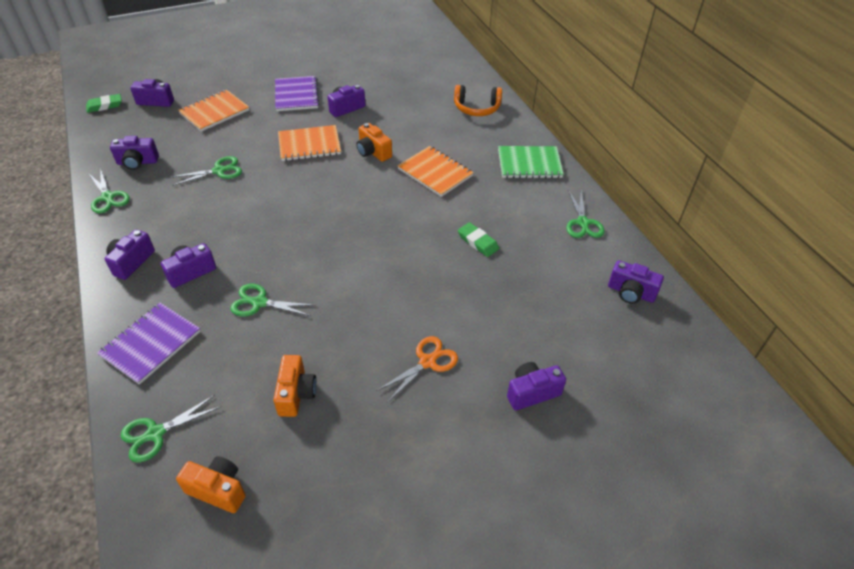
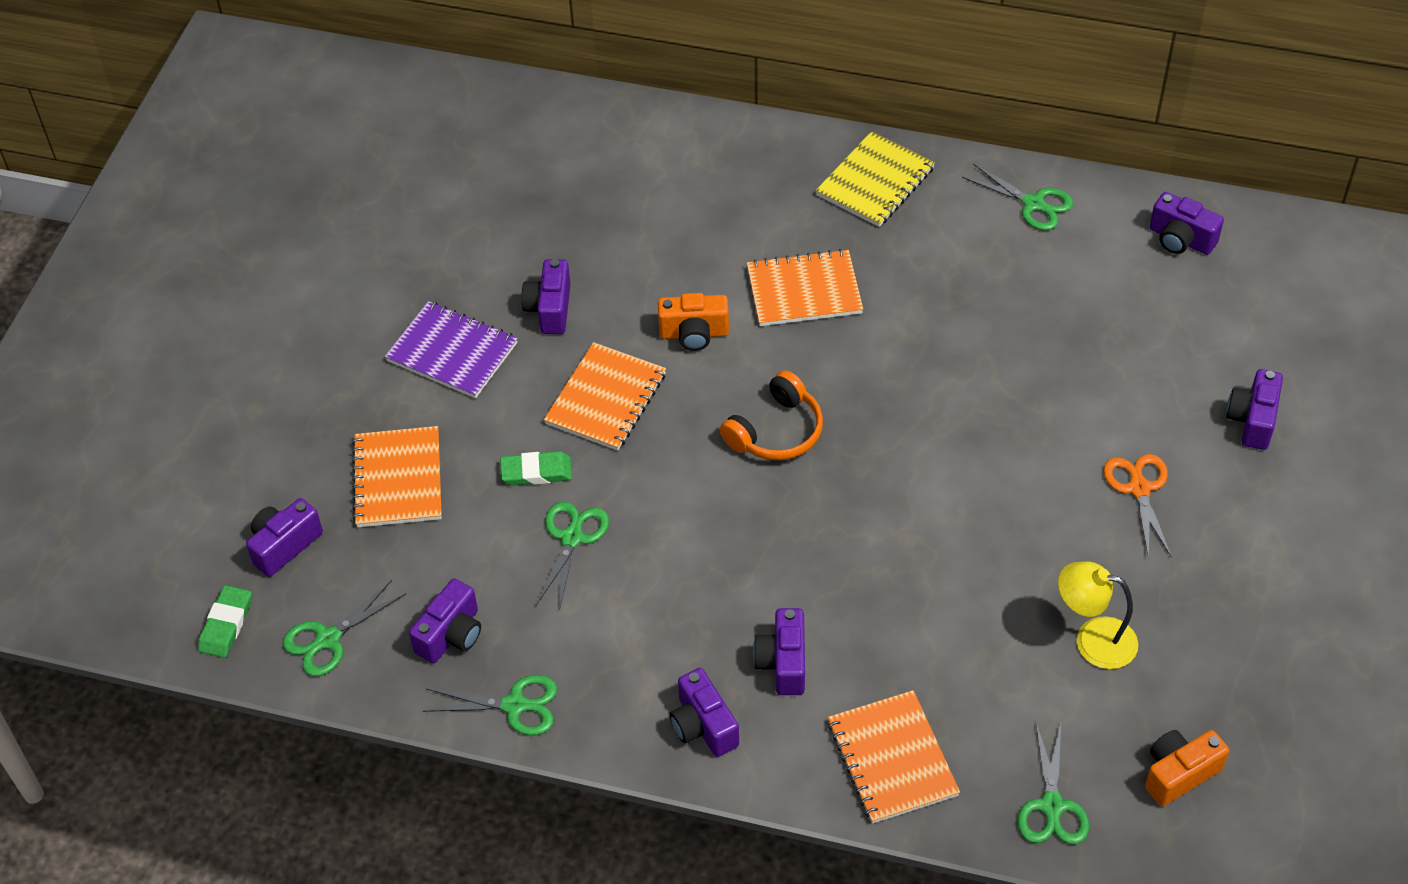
camera: 50 degrees left, 5 degrees up
purple notebook [97,303,201,385] -> orange notebook [828,690,960,824]
green scissors [230,283,314,316] -> green scissors moved to [283,580,406,676]
orange camera [273,355,317,417] -> yellow lamp [1058,561,1138,669]
orange headphones [454,85,502,116] -> orange headphones moved to [720,370,823,461]
green eraser [458,222,499,257] -> green eraser moved to [500,451,572,485]
green notebook [498,146,564,178] -> yellow notebook [816,131,935,227]
purple camera [608,260,664,304] -> purple camera turned 60 degrees clockwise [1149,192,1224,255]

